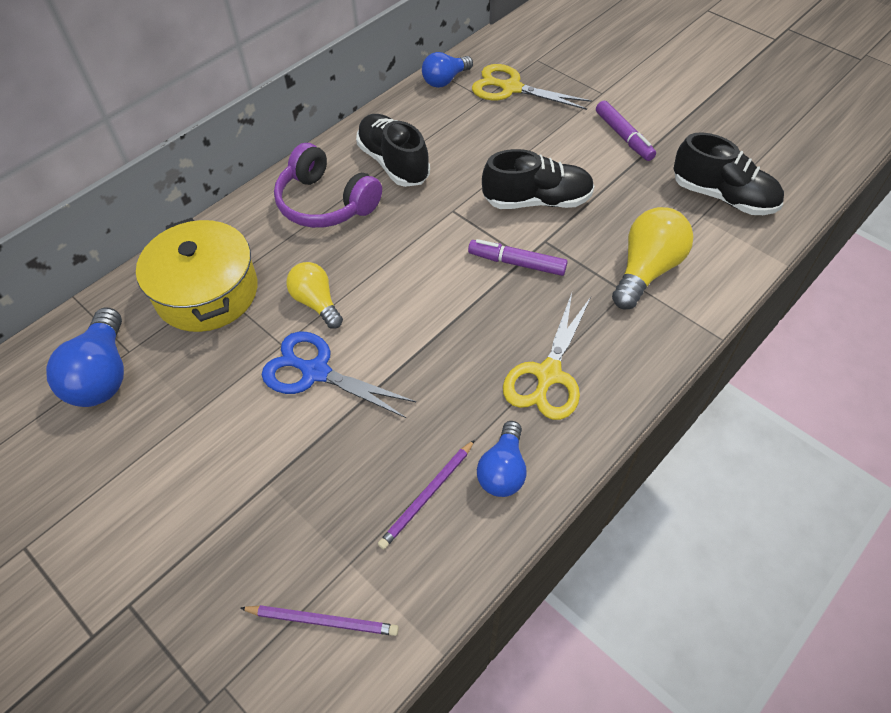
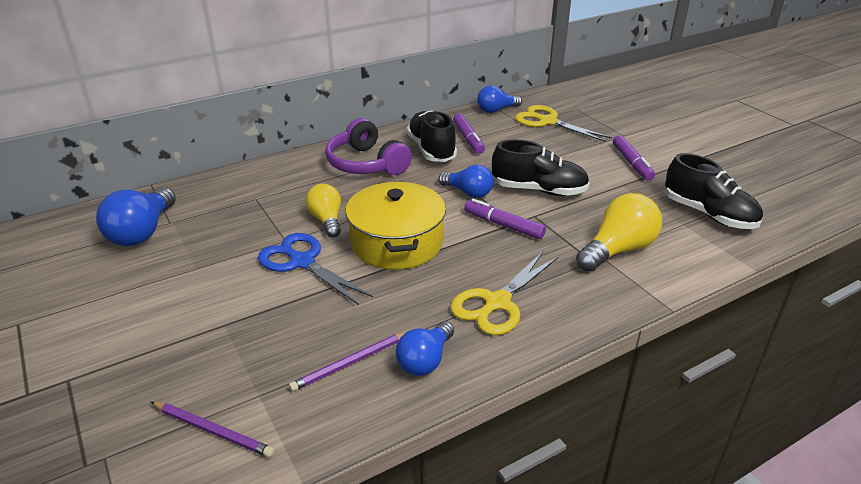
camera: 15 degrees right, 20 degrees down
yellow pot [136,218,258,332] -> yellow pot moved to [345,181,446,270]
none -> blue light bulb [438,165,494,198]
none -> purple marker [453,114,485,154]

